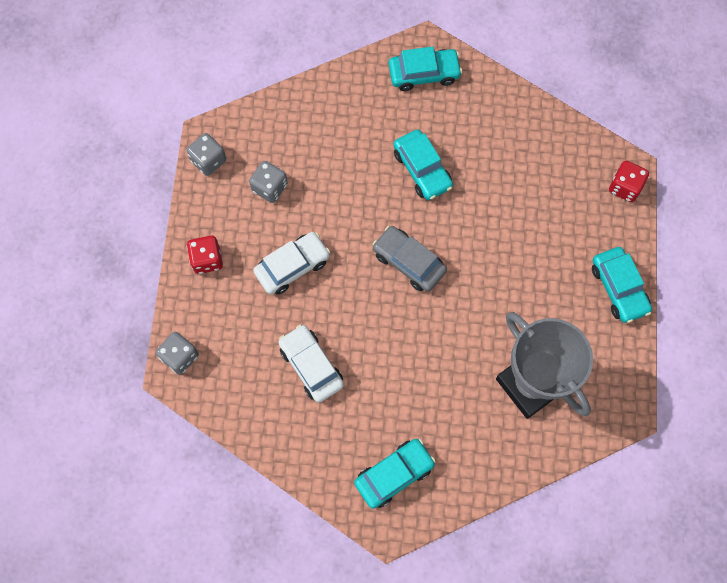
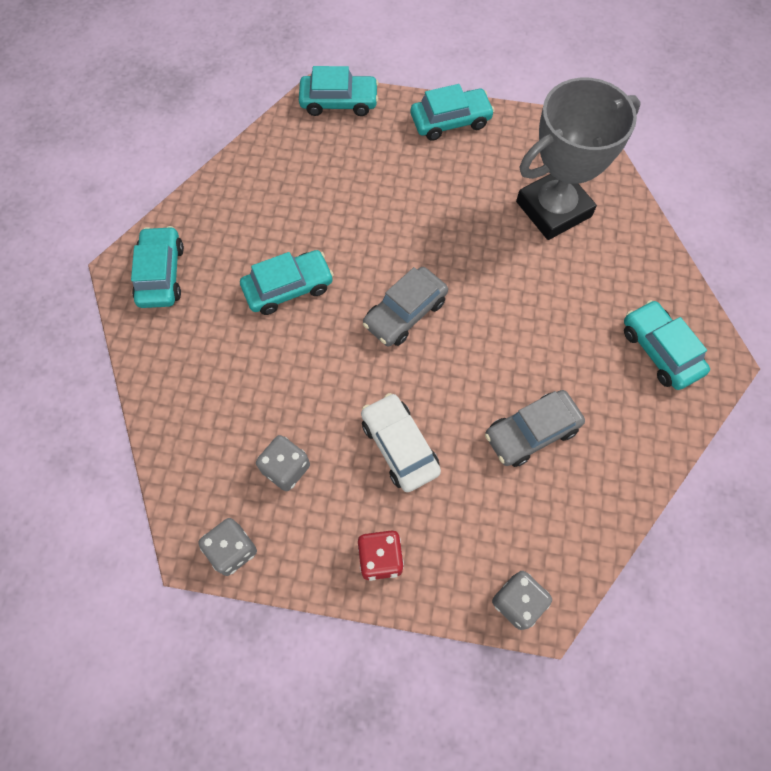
camera: 85 degrees left, 5 degrees down
white car [278,324,344,403] -> grey car [485,390,585,467]
red dice [609,161,649,202] -> turquoise car [299,66,379,116]

